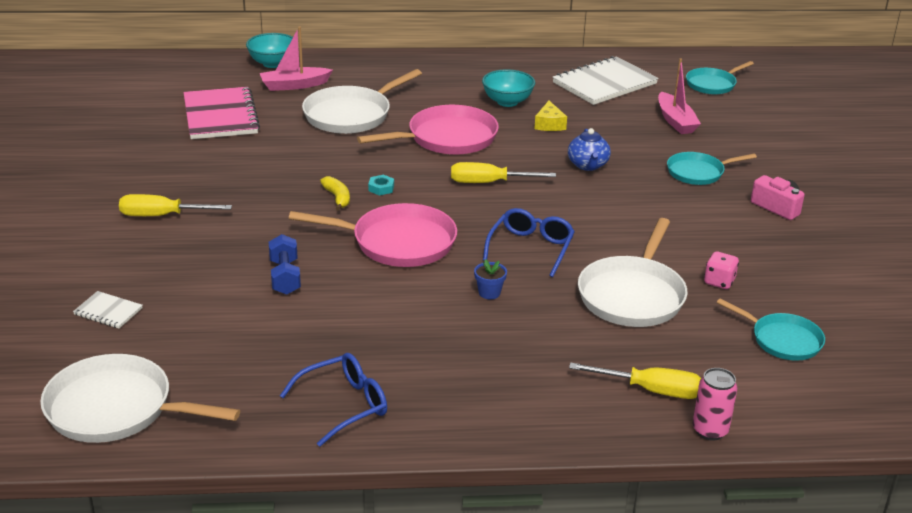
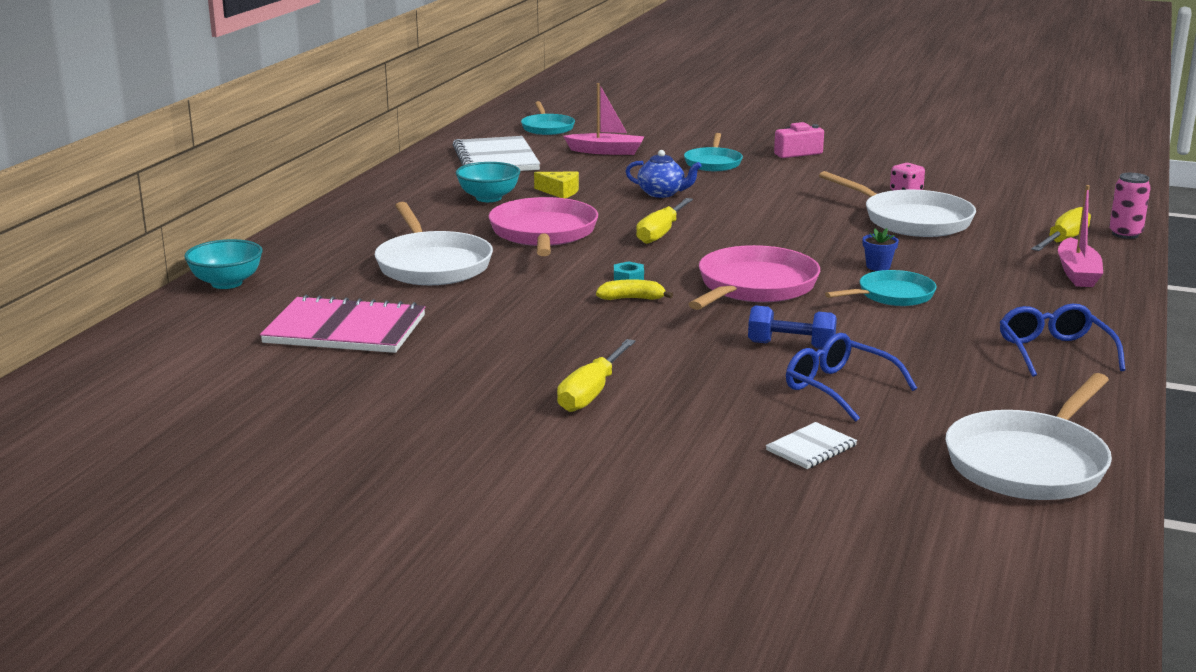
camera: 65 degrees left, 10 degrees down
pink boat [260,26,333,91] -> pink boat moved to [1058,185,1103,287]
blue glasses [483,208,575,277] -> blue glasses moved to [786,333,917,422]
turquoise pan [717,298,825,361] -> turquoise pan moved to [825,270,937,306]

